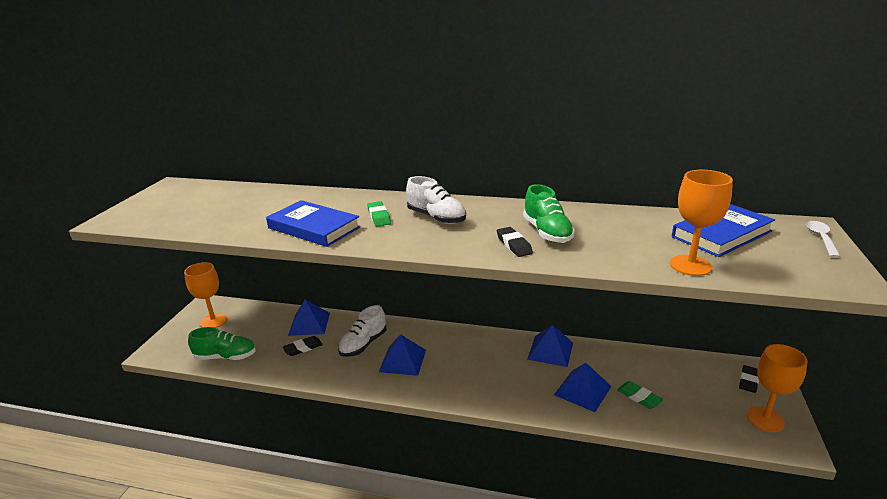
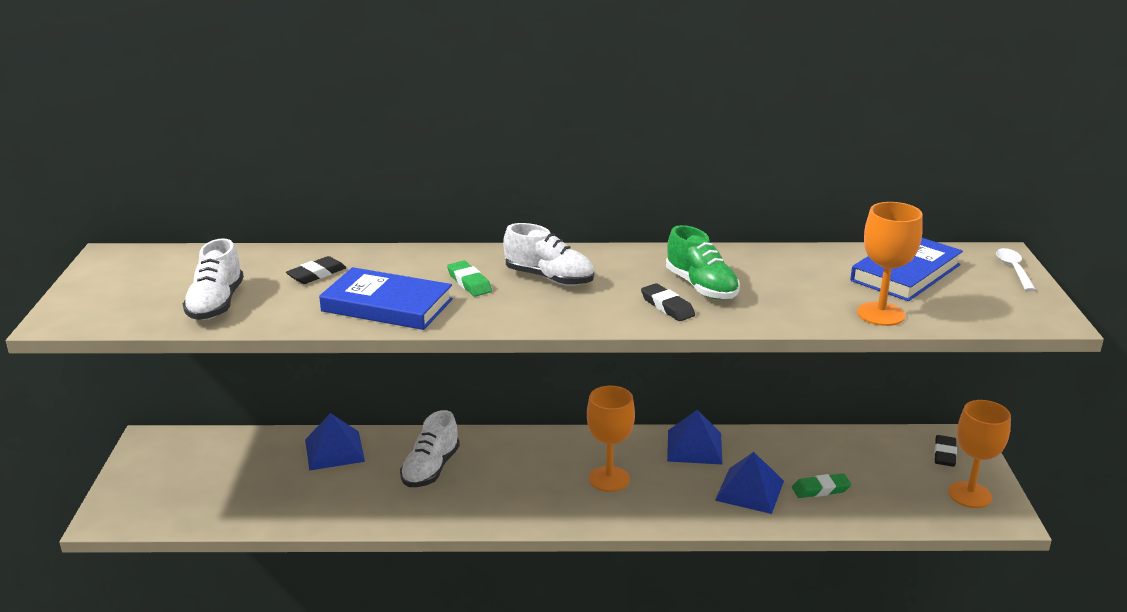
camera: 15 degrees left, 0 degrees up
orange goblet [184,262,227,328] -> orange goblet moved to [587,386,635,492]
green shoe [188,327,256,360] -> none
black eraser [283,336,323,356] -> black eraser moved to [286,256,346,284]
blue pyramid [379,334,426,376] -> none
green eraser [617,381,663,409] -> green eraser turned 45 degrees counterclockwise [792,474,851,498]
none -> white shoe [183,238,244,320]

